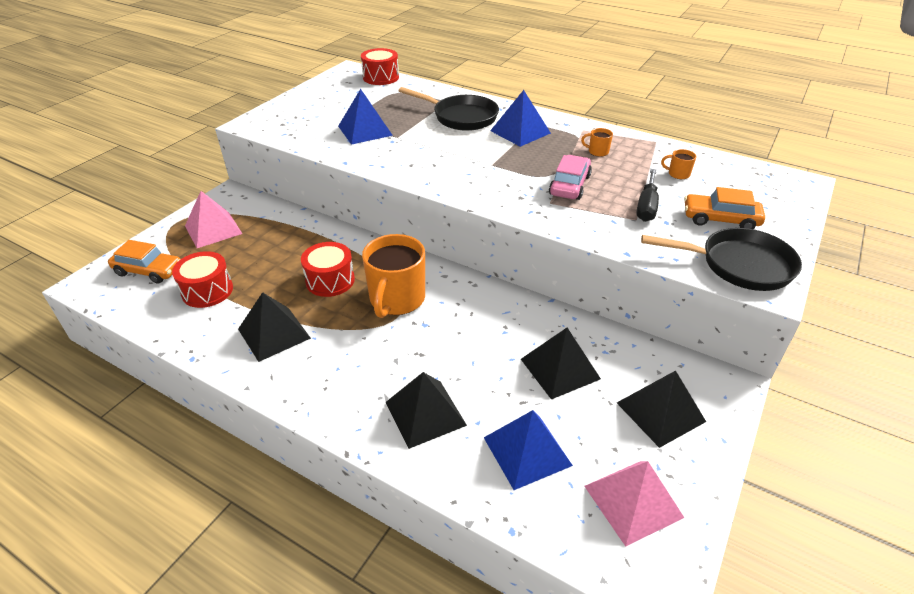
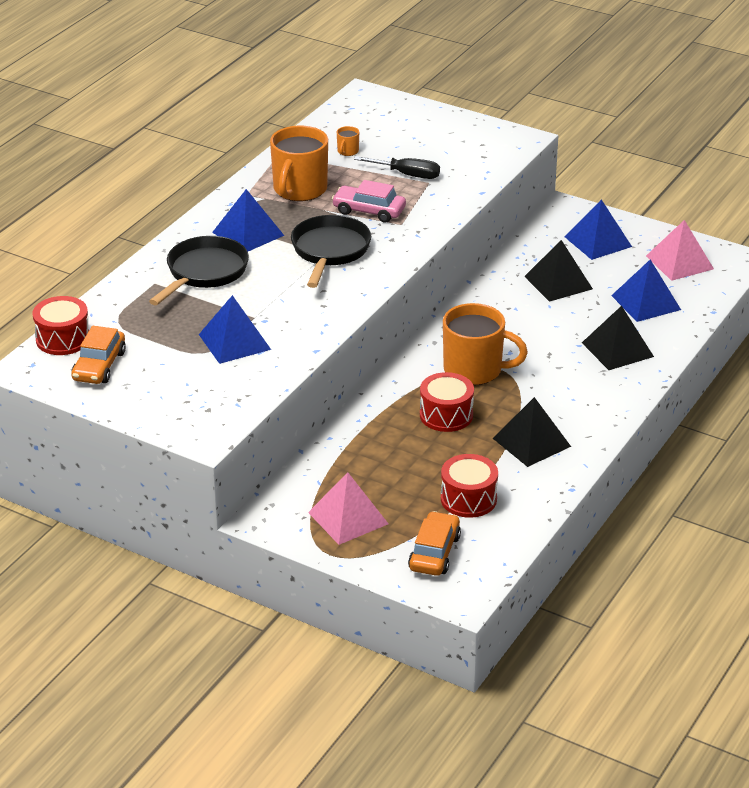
camera: 90 degrees left, 5 degrees down
orange mug [581,128,613,157] -> orange mug [270,126,328,201], size x2.45
black pyramid [617,370,706,448] -> blue pyramid [565,199,632,260]
black pan [641,228,802,291] -> black pan moved to [291,215,371,288]
orange car [684,187,765,229] -> orange car moved to [71,326,126,384]

